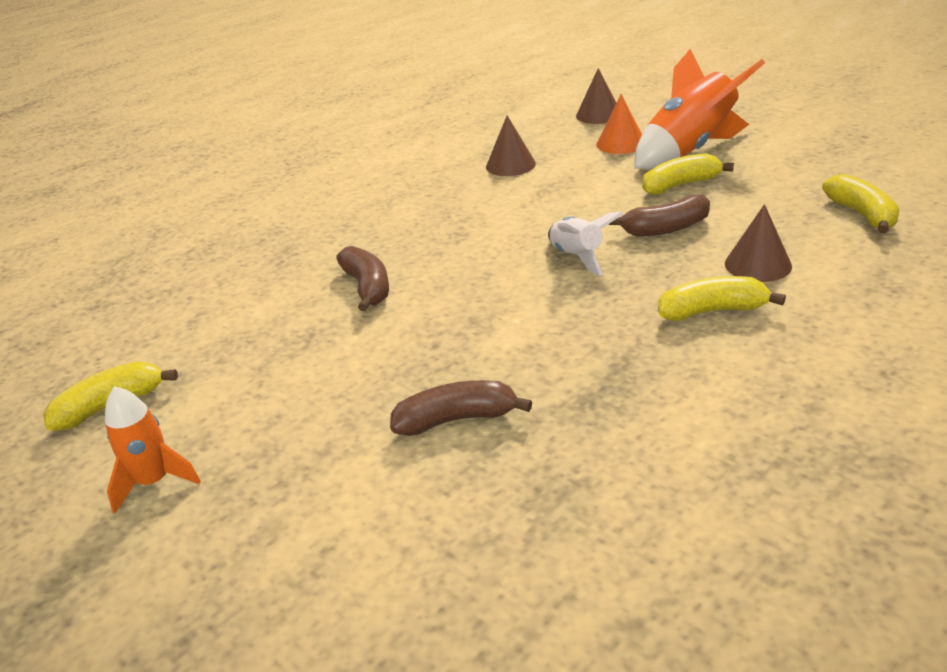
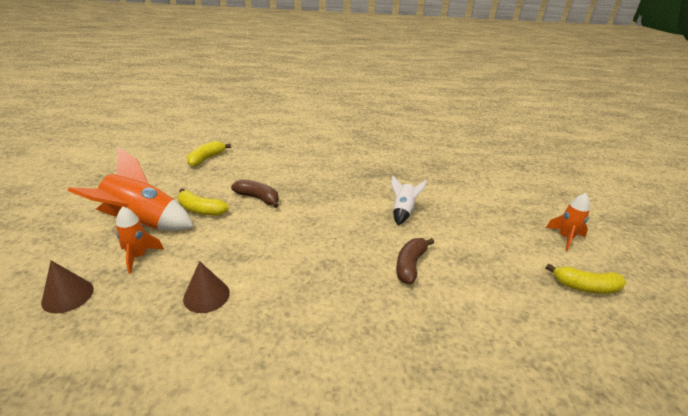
camera: 140 degrees left, 0 degrees up
brown banana [390,380,532,436] -> none
white rocket [548,211,623,276] -> white rocket moved to [391,176,427,225]
orange cone [596,94,642,154] -> orange rocket [116,207,164,274]
yellow banana [658,276,786,321] -> none
brown cone [725,204,792,282] -> none

